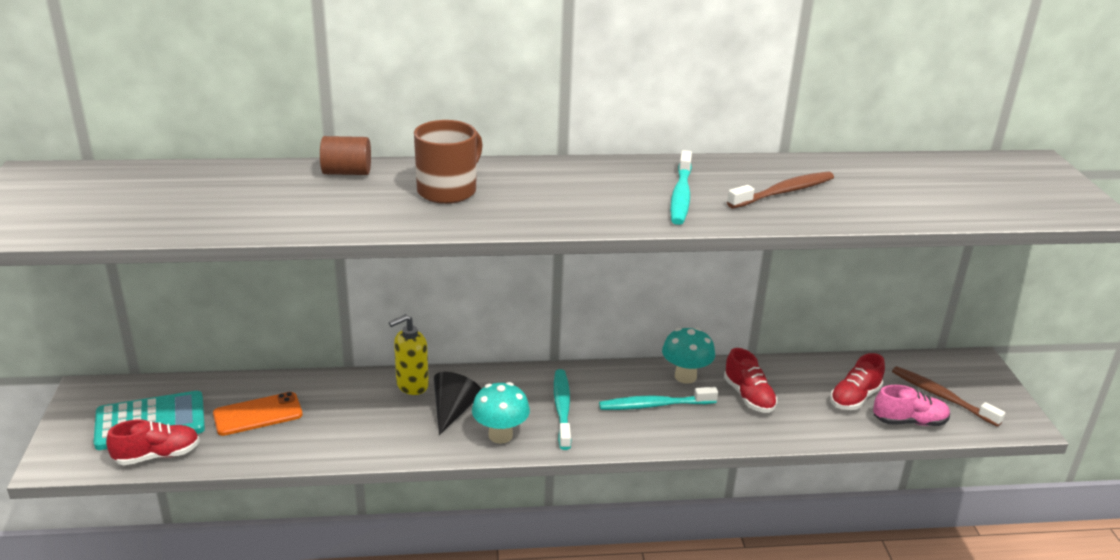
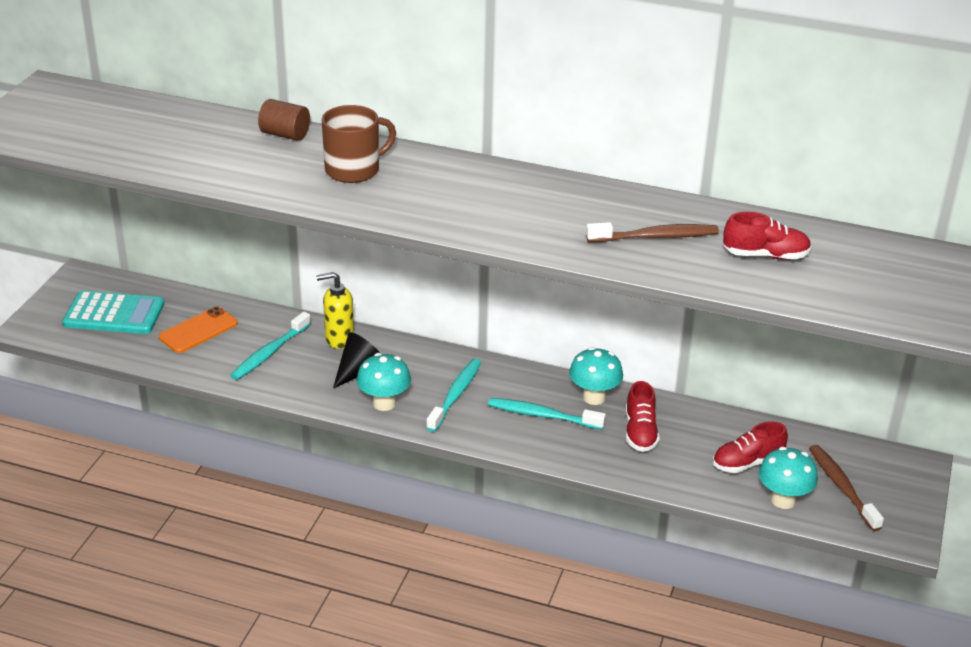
camera: 25 degrees right, 5 degrees up
red shoe [106,419,200,465] -> red shoe moved to [723,212,811,260]
orange phone [213,392,302,436] -> orange phone turned 45 degrees counterclockwise [159,306,238,353]
turquoise toothbrush [670,150,692,225] -> turquoise toothbrush moved to [230,312,311,380]
pink shoe [873,385,950,426] -> turquoise mushroom [759,447,818,509]

